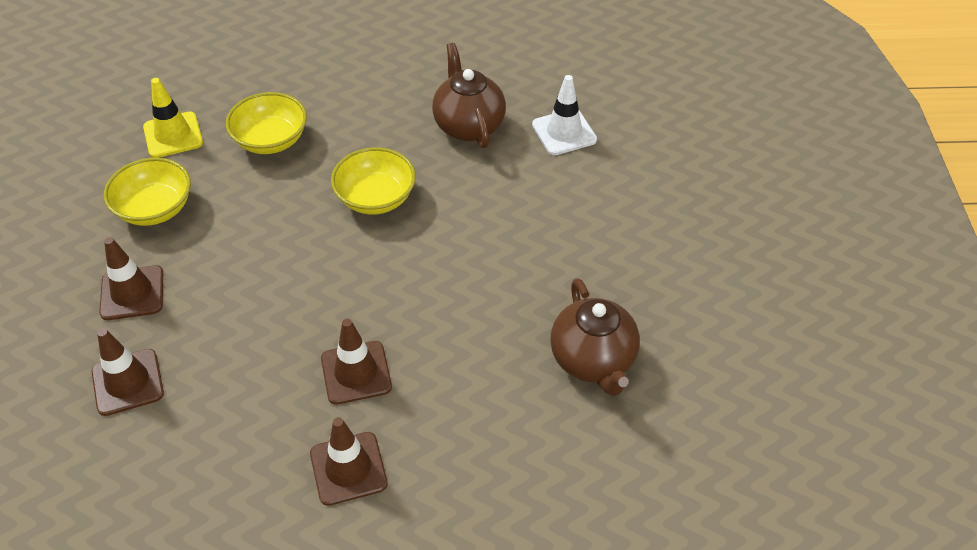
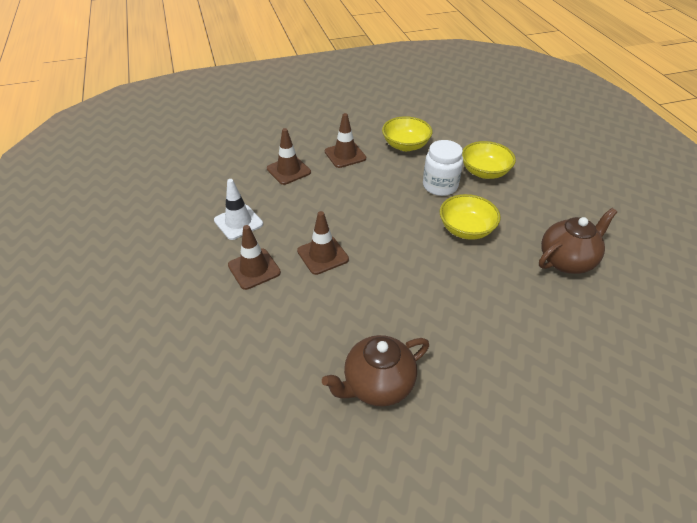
camera: 75 degrees right, 5 degrees down
yellow traffic cone [143,78,203,158] -> none
white traffic cone [532,75,597,155] -> white traffic cone moved to [214,179,263,240]
none -> white jar [423,140,463,196]

